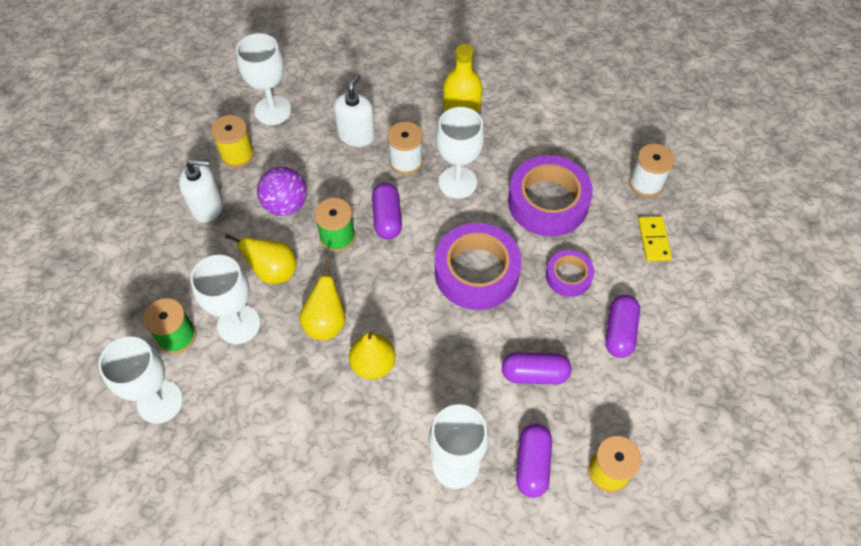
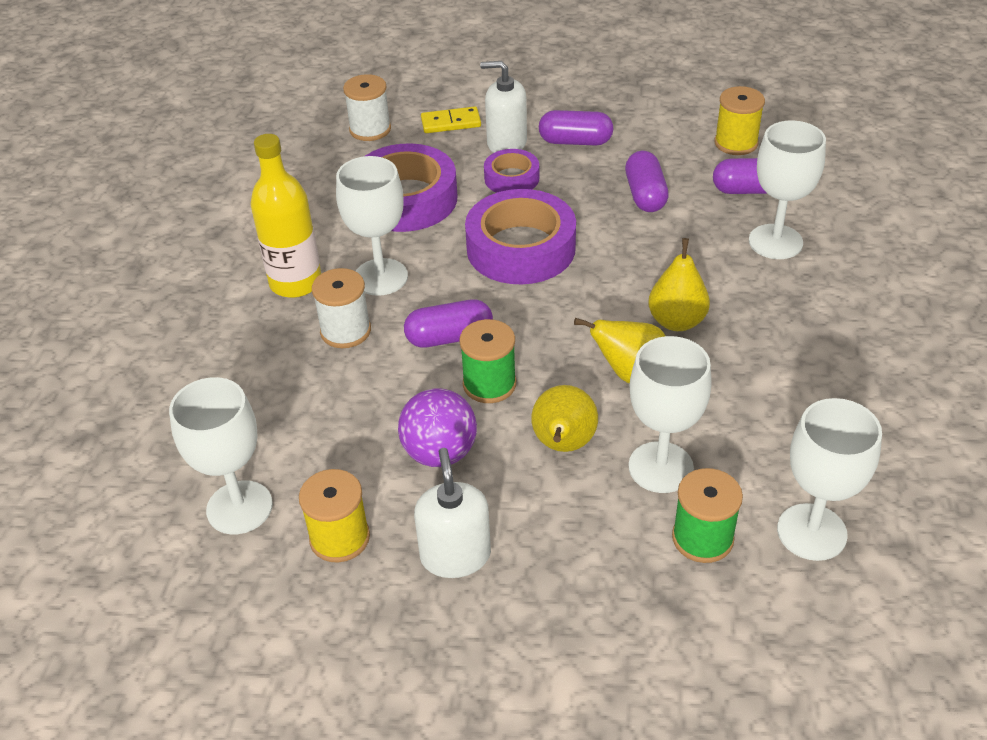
camera: 95 degrees left, 15 degrees down
white soap dispenser [334,73,375,147] -> white soap dispenser moved to [480,61,527,153]

